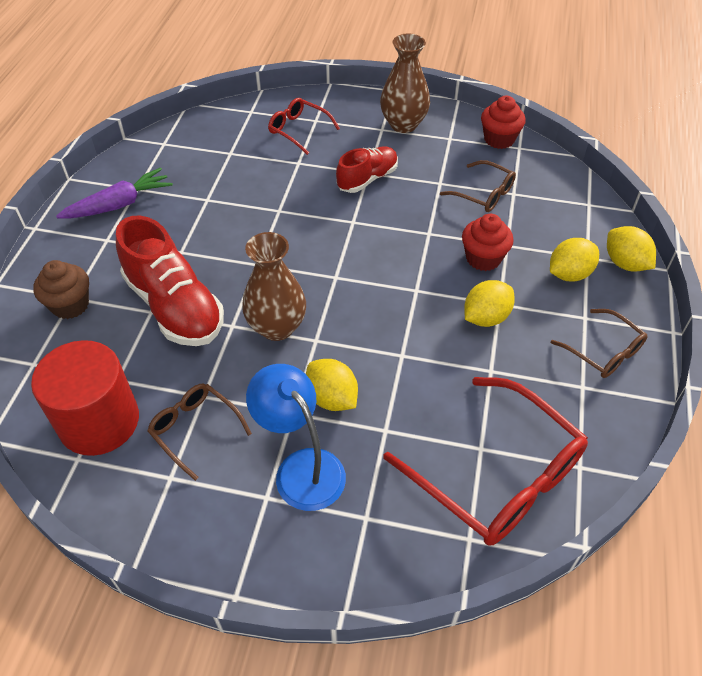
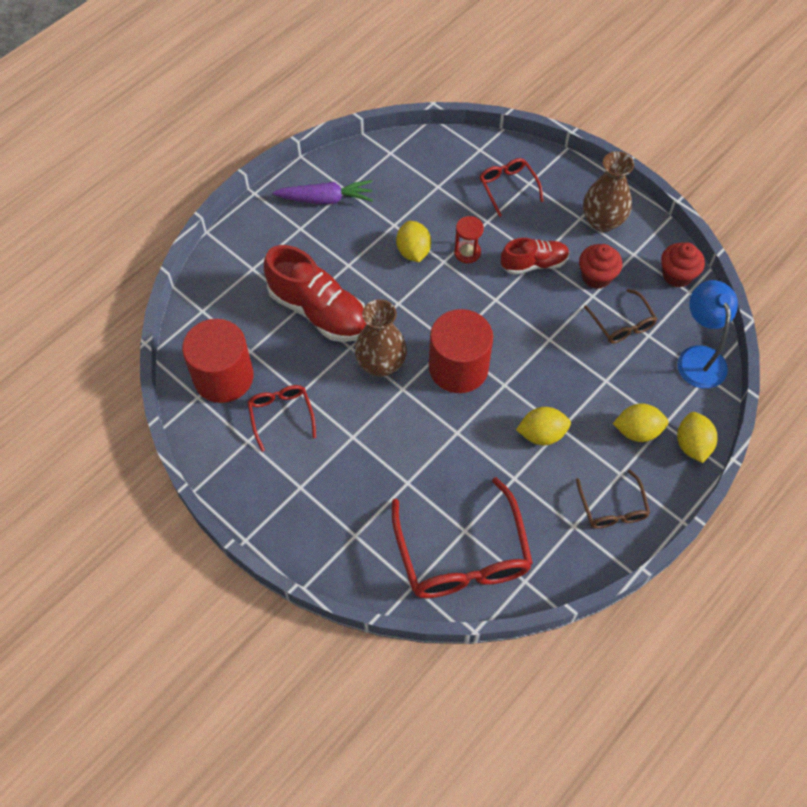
camera: 30 degrees right, 10 degrees up
brown cupcake [33,260,89,319] -> none
red shoe [116,216,224,346] -> red shoe turned 45 degrees counterclockwise [264,245,367,342]
brown glasses [147,383,252,481] -> red glasses [248,385,316,452]
blue lamp [246,364,346,511] -> blue lamp moved to [677,280,738,389]
yellow lemon [306,359,358,411] -> yellow lemon moved to [396,221,431,262]
red cupcake [462,214,514,271] -> red cupcake moved to [579,244,622,289]
none -> red cylinder [429,309,493,393]
none -> red hourglass [454,216,484,263]

